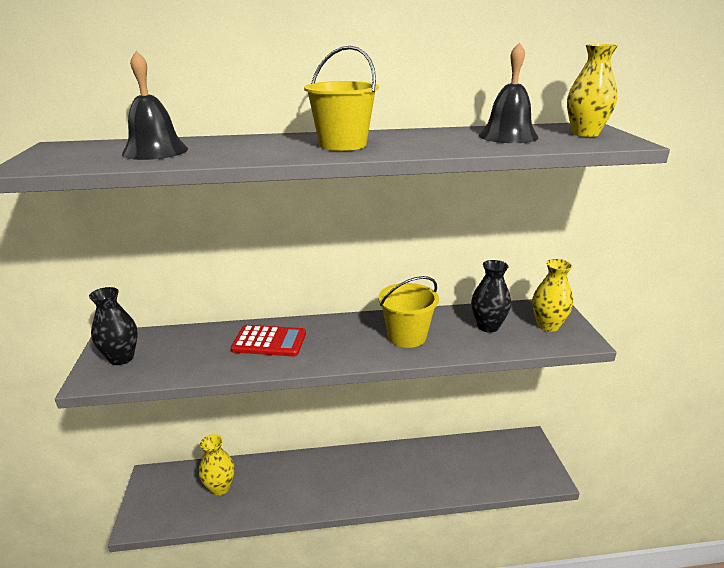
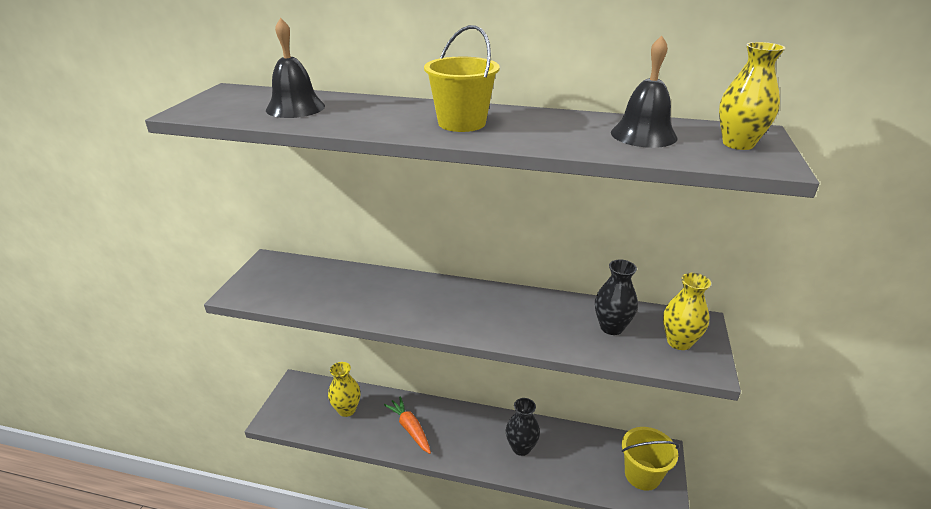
camera: 20 degrees right, 5 degrees up
black vase [89,287,138,365] -> black vase moved to [506,398,540,456]
red calculator [231,325,306,356] -> none
yellow bucket [378,276,439,348] -> yellow bucket moved to [622,427,679,491]
none -> orange carrot [384,396,431,454]

